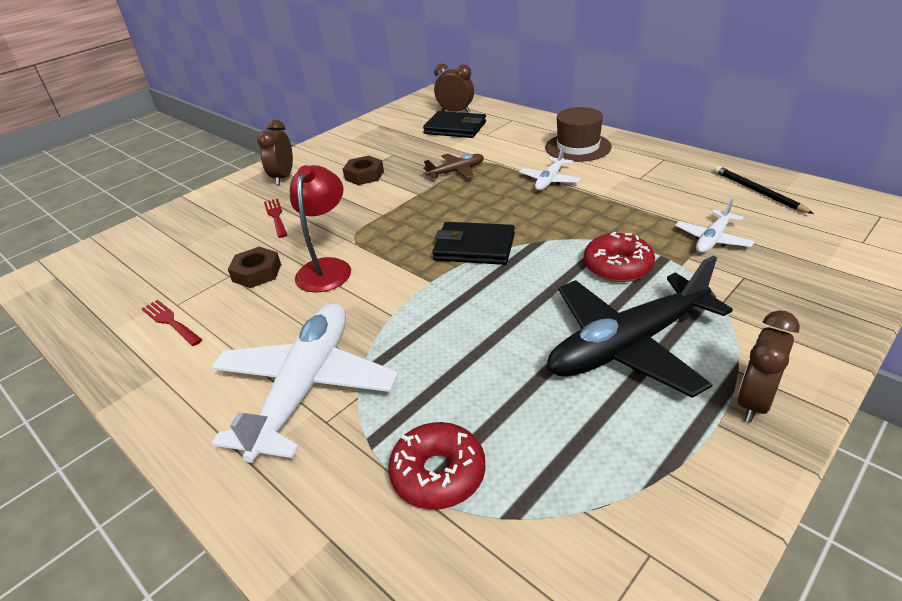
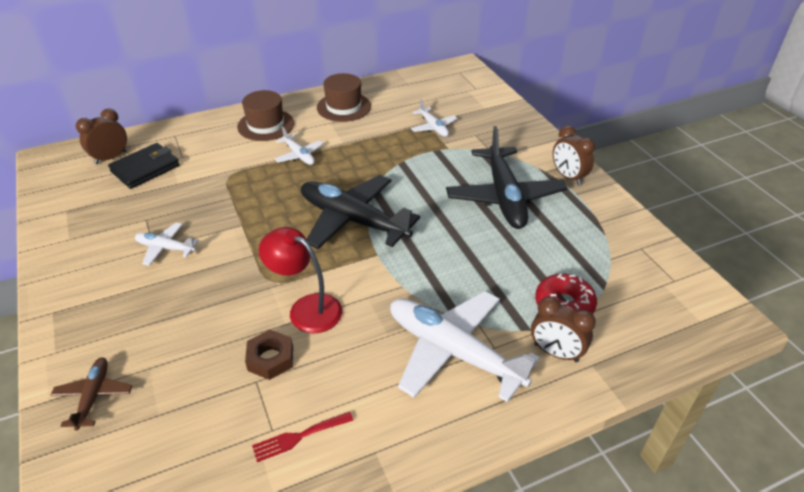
camera: 70 degrees left, 5 degrees up
brown clock [257,120,293,185] -> brown clock moved to [531,296,596,362]
red fork [264,198,287,238] -> none
brown nut [343,156,384,185] -> white plane [135,223,199,266]
brown plane [423,154,484,179] -> brown plane moved to [51,357,132,431]
black wallet [432,222,515,265] -> black plane [301,175,420,249]
red donut [584,232,655,282] -> none
black pencil [714,166,814,214] -> none
none -> brown hat [317,73,371,122]

